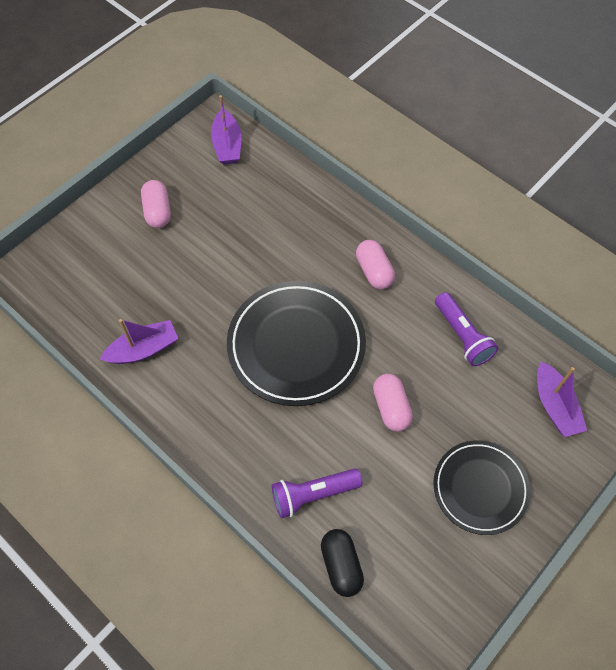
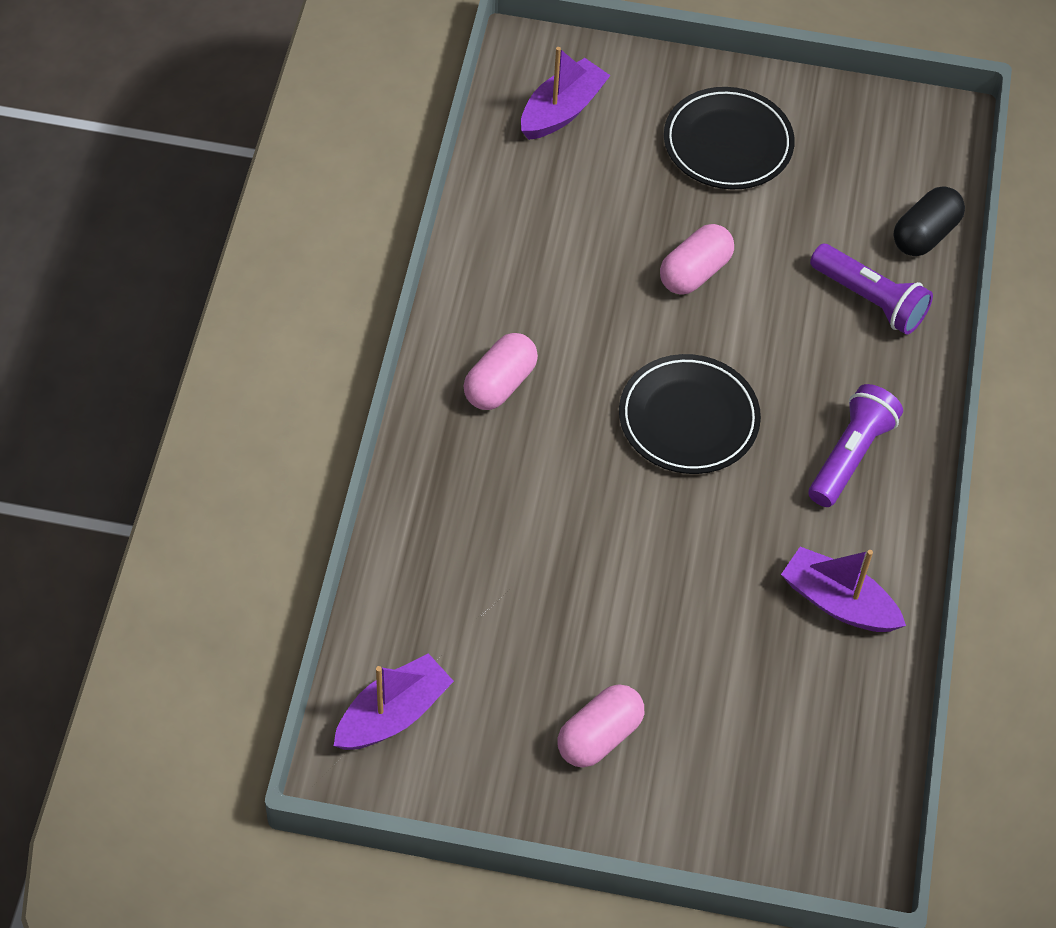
camera: 125 degrees left, 5 degrees down
black plate [227,281,366,406] -> black plate [619,354,761,474], size x0.64
purple flashlight [435,292,498,366] -> purple flashlight moved to [809,384,903,507]

